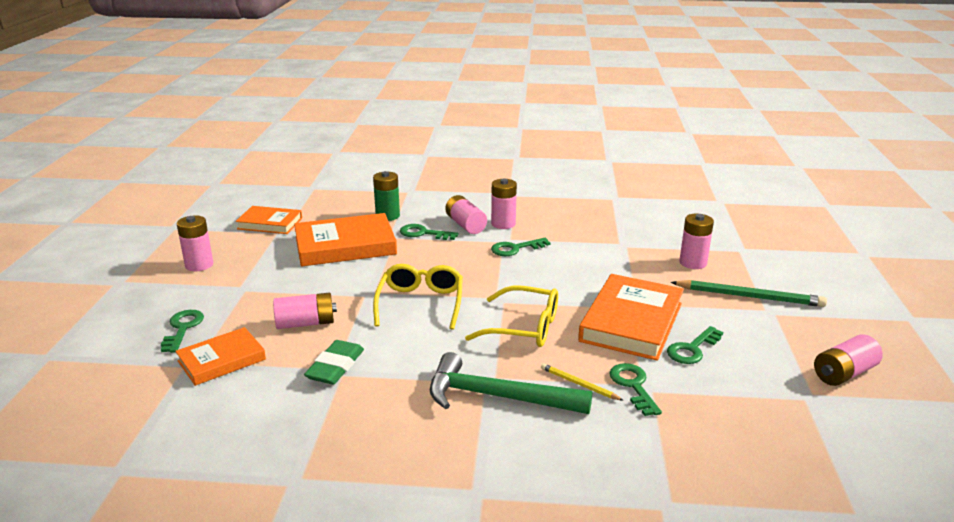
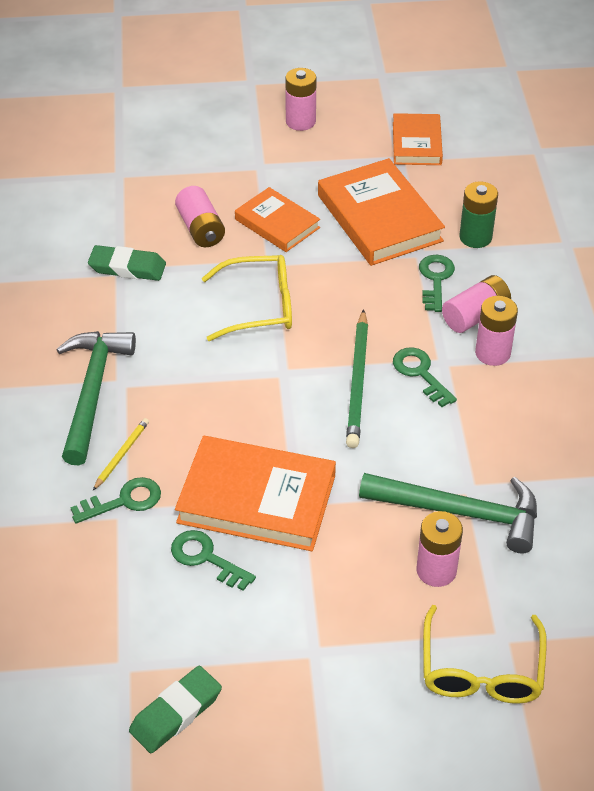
camera: 80 degrees right, 20 degrees up
green key [161,310,204,353] -> none
orange book [175,327,266,386] -> orange book moved to [235,187,320,252]
yellow glasses [465,286,558,347] -> yellow glasses moved to [423,605,547,704]
green pencil [671,280,827,307] -> green pencil moved to [346,309,368,448]
pink battery [814,334,883,386] -> green eraser [129,665,222,753]
none -> green hammer [359,473,537,553]

